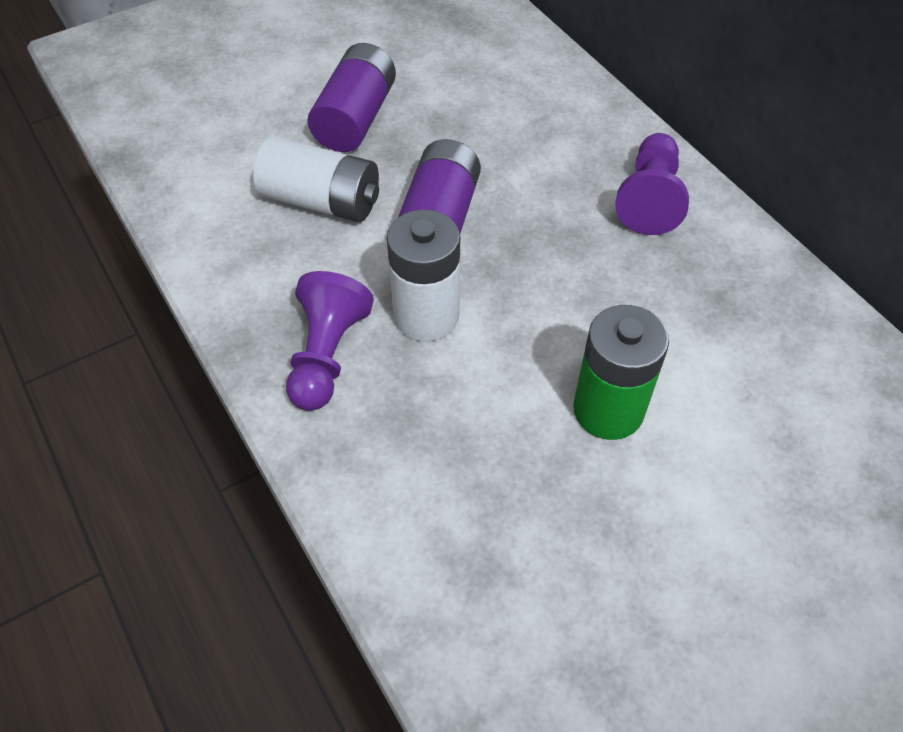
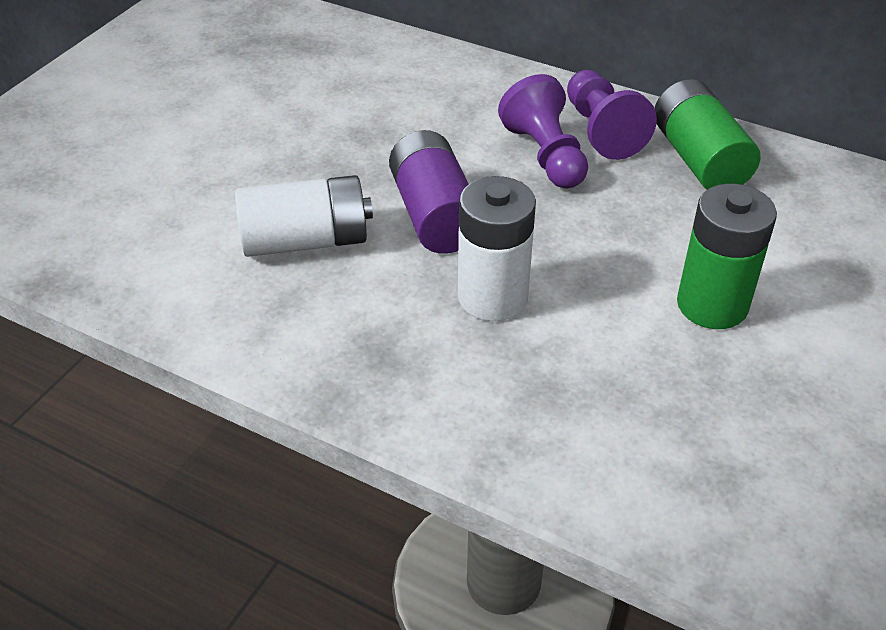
camera: 30 degrees left, 10 degrees down
purple pawn [286,271,374,411] -> purple pawn moved to [498,74,588,189]
purple battery [308,43,396,152] -> none
none -> green battery [654,79,760,190]

